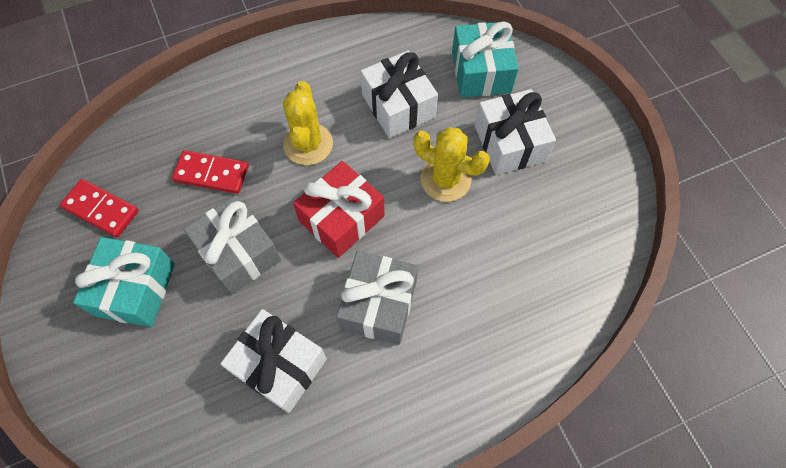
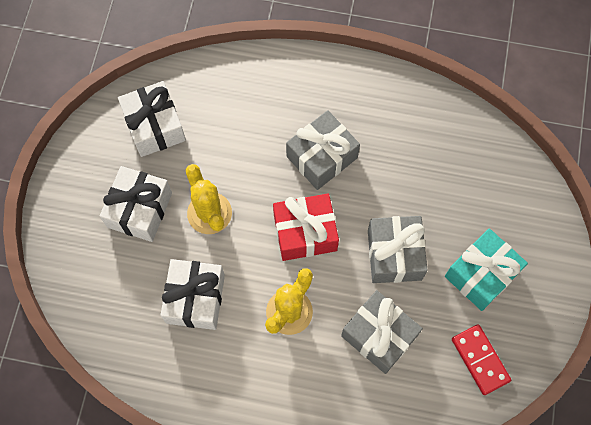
camera: 145 degrees left, 5 degrees up
red domino [172,150,249,194] -> grey gift [341,290,423,374]
white gift [220,309,327,413] -> white gift moved to [118,81,186,157]
turquoise gift [452,21,519,98] -> none

